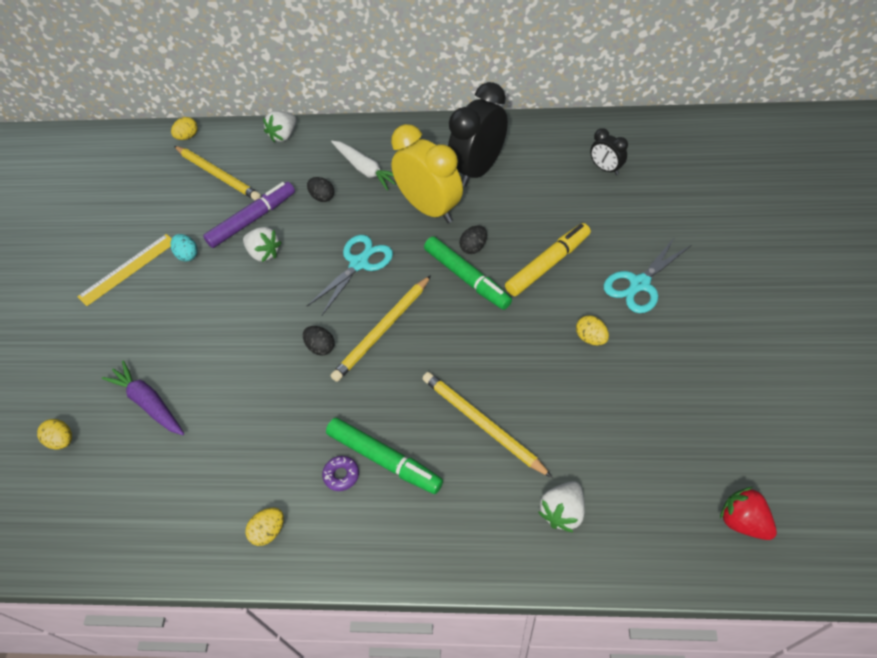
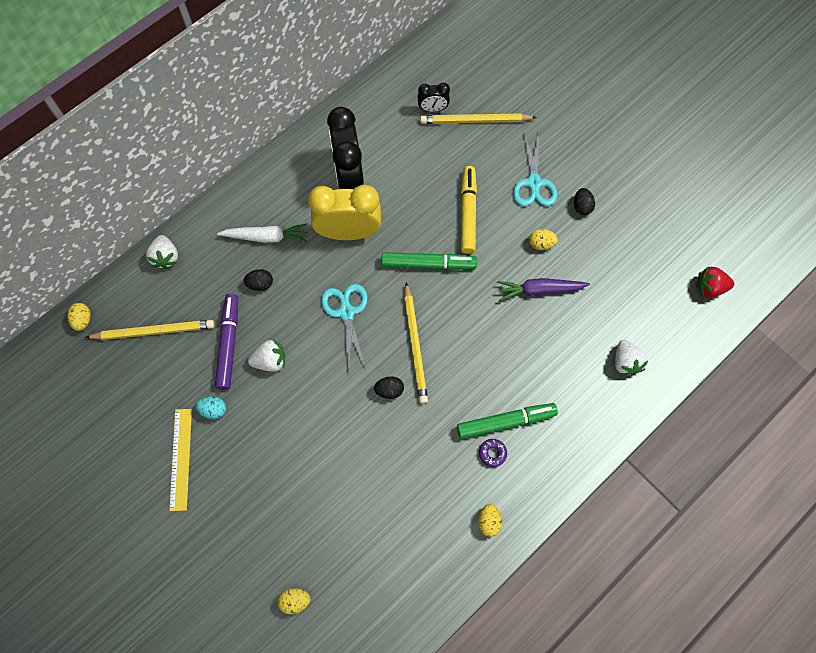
camera: 50 degrees left, 15 degrees up
purple carrot [102,360,184,435] -> purple carrot moved to [497,278,590,301]
yellow pencil [423,372,553,478] -> yellow pencil moved to [420,113,537,124]
black egg [459,226,487,254] -> black egg moved to [574,188,595,215]

